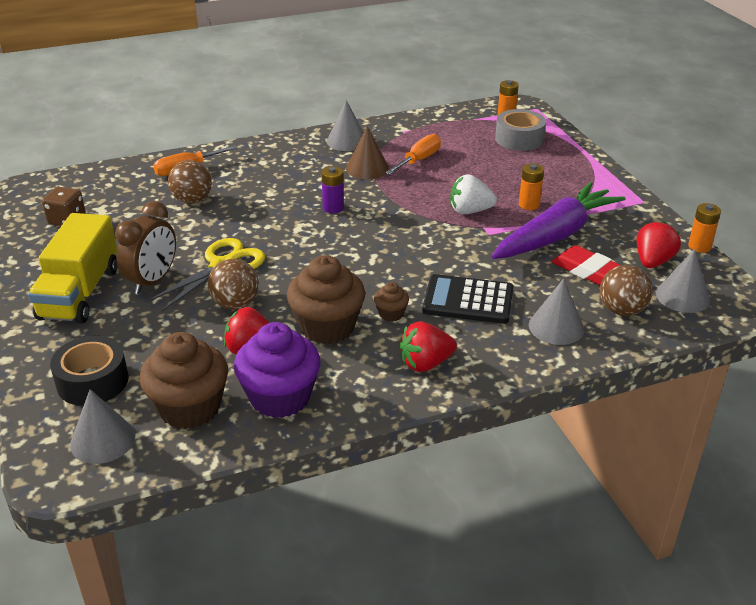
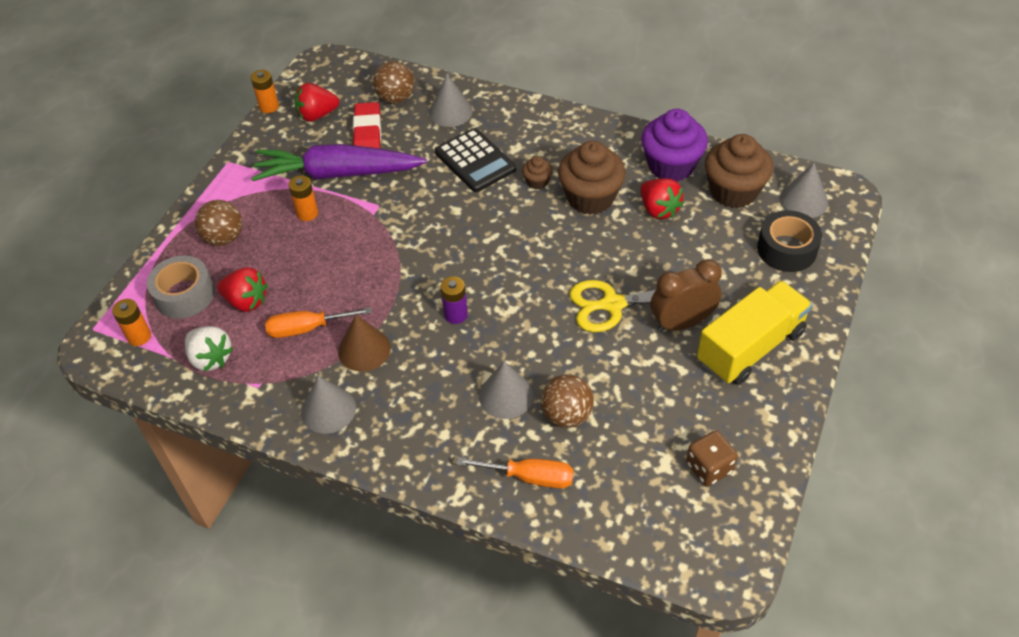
camera: 135 degrees left, 15 degrees up
brown ball [208,259,259,310] -> brown ball moved to [195,200,242,246]
red strawberry [399,321,457,372] -> red strawberry moved to [217,268,268,312]
white strawberry [450,174,497,214] -> white strawberry moved to [185,326,233,371]
grey cone [656,249,710,313] -> grey cone moved to [479,361,534,419]

